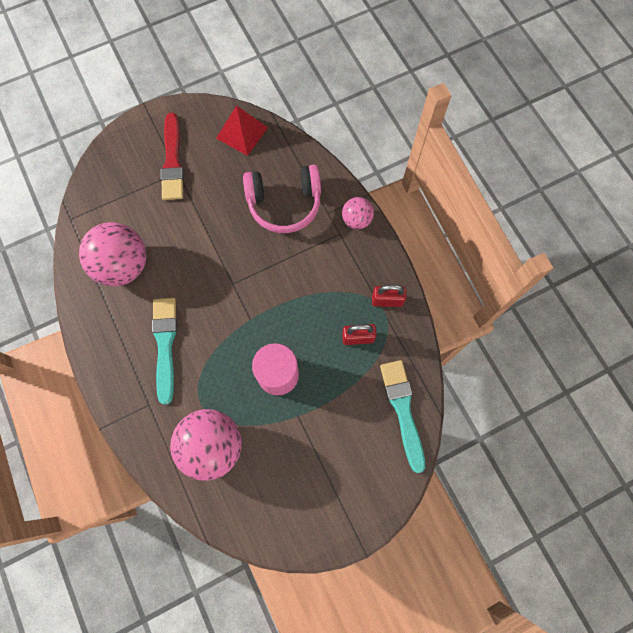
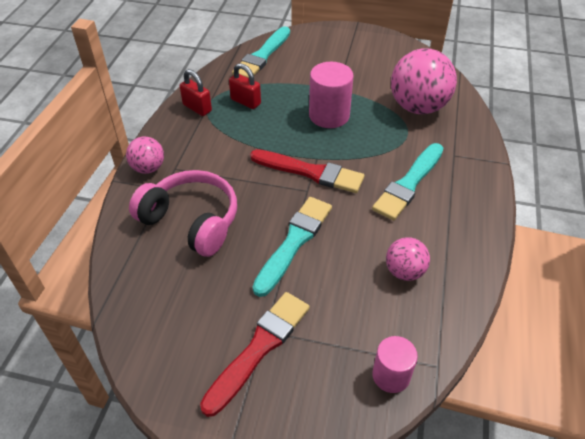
camera: 140 degrees left, 25 degrees down
pink ball [79,222,147,286] -> pink ball [386,237,430,281], size x0.53
red pyramid [216,106,268,156] -> none
none -> red brush [250,149,364,193]
none -> turquoise brush [253,197,332,297]
none -> pink cylinder [372,336,418,393]

